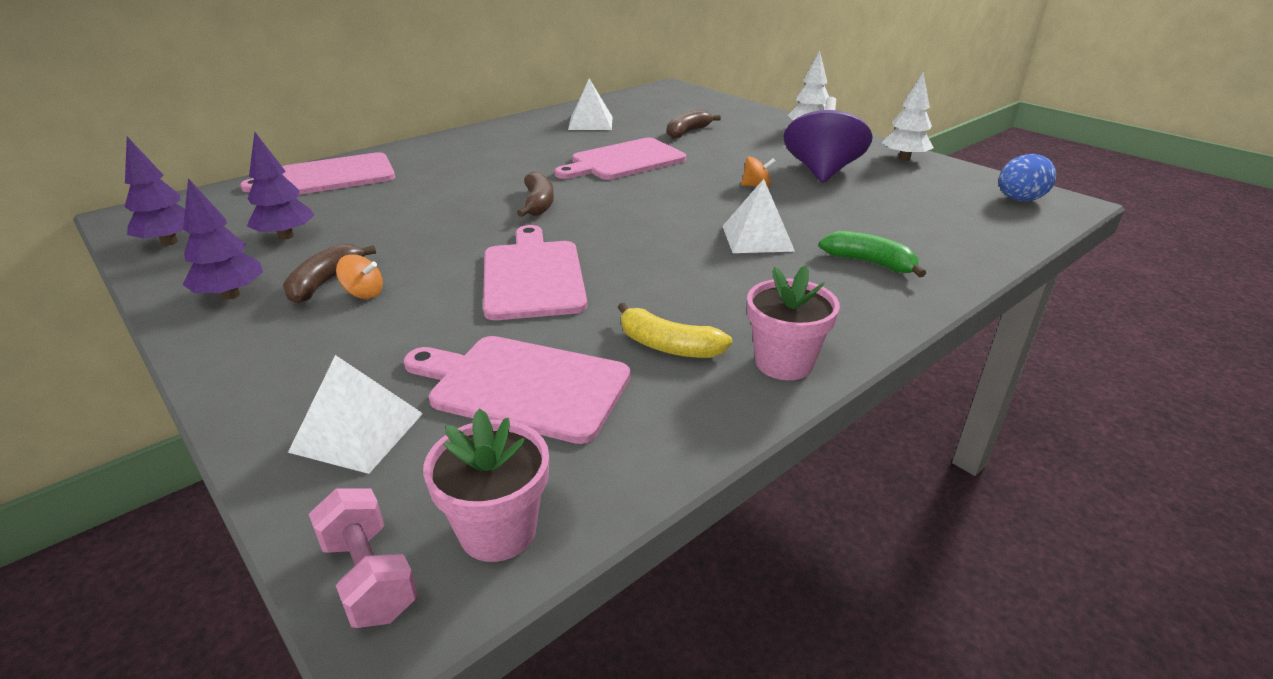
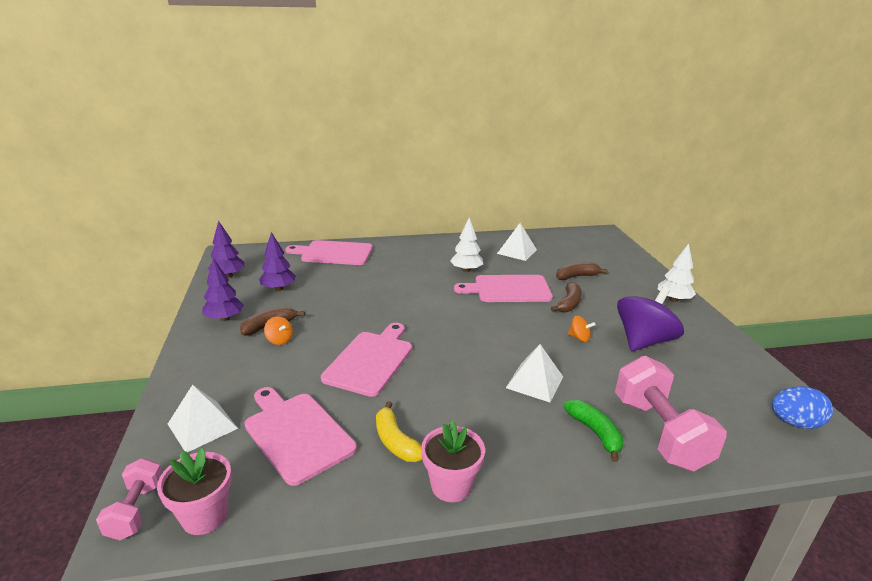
camera: 30 degrees right, 5 degrees down
brown banana [517,171,554,217] -> brown banana moved to [551,282,582,313]
white tree [882,72,934,161] -> white tree moved to [450,217,483,272]
none -> pink dumbbell [615,356,727,471]

